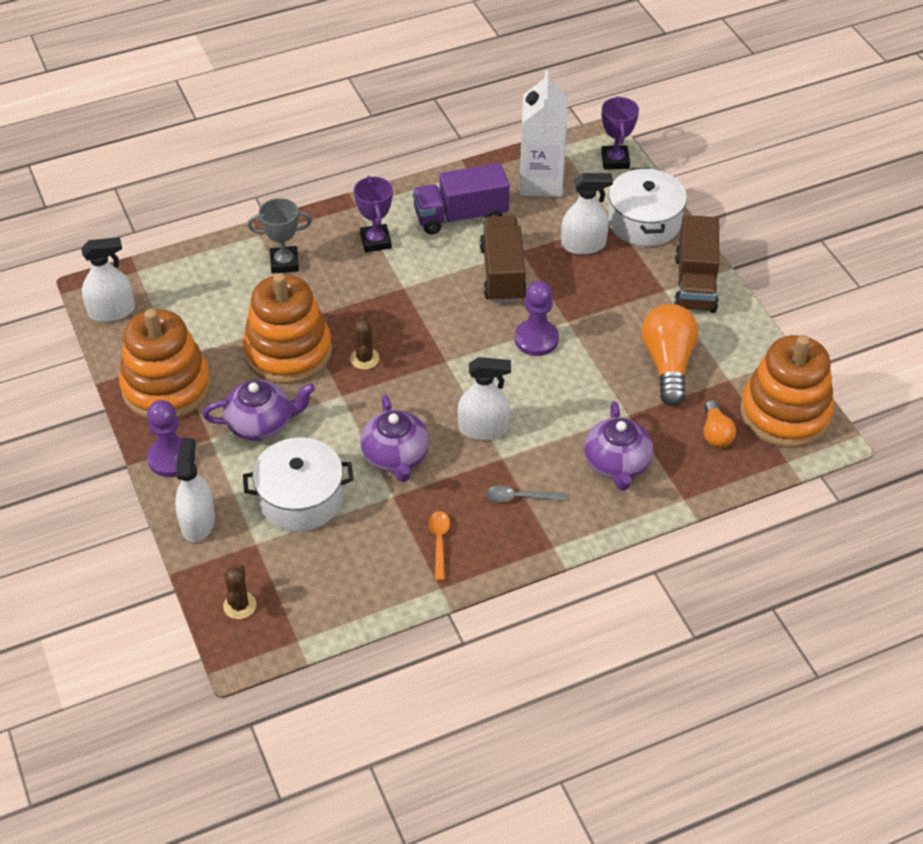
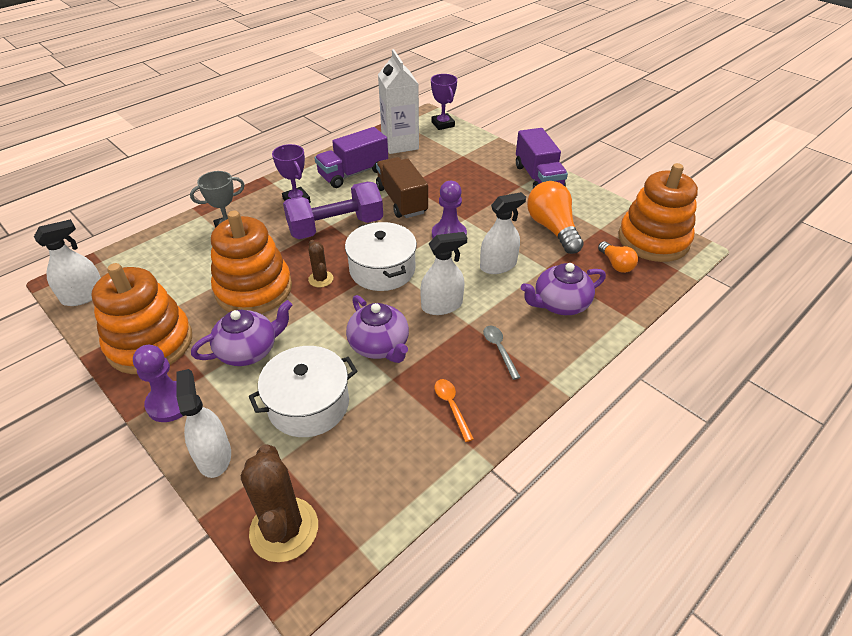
camera: 20 degrees left, 5 degrees down
brown cactus [223,564,256,619] -> brown cactus [241,444,318,562], size x1.92
grey spoon [486,485,565,502] -> grey spoon turned 90 degrees clockwise [483,326,520,380]
white spray bottle [561,173,613,255] -> white spray bottle moved to [480,192,526,274]
purple teapot [584,401,653,491] -> purple teapot turned 90 degrees clockwise [521,263,606,315]
white pot [608,167,687,246] -> white pot moved to [345,222,417,291]
brown truck [674,215,719,313] -> purple truck [516,128,568,189]
none -> purple dumbbell [283,182,383,239]

